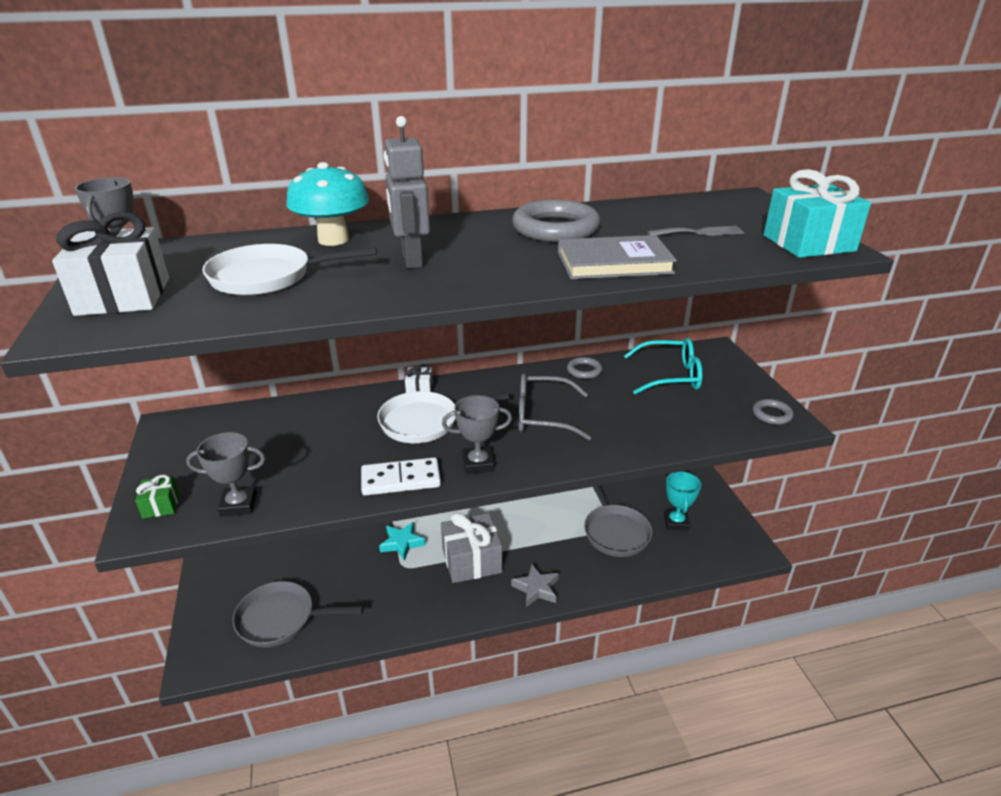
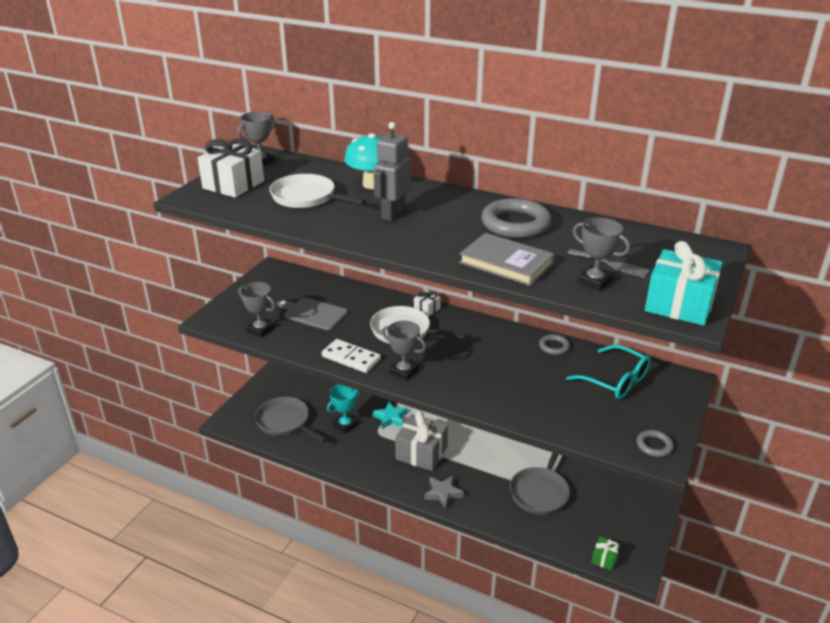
camera: 40 degrees right, 0 degrees up
green gift [135,474,179,519] -> green gift moved to [591,537,620,571]
grey glasses [518,373,592,440] -> none
turquoise trophy [664,472,701,531] -> turquoise trophy moved to [327,384,360,434]
none -> grey cutting board [277,298,348,330]
none -> grey trophy [573,218,630,291]

